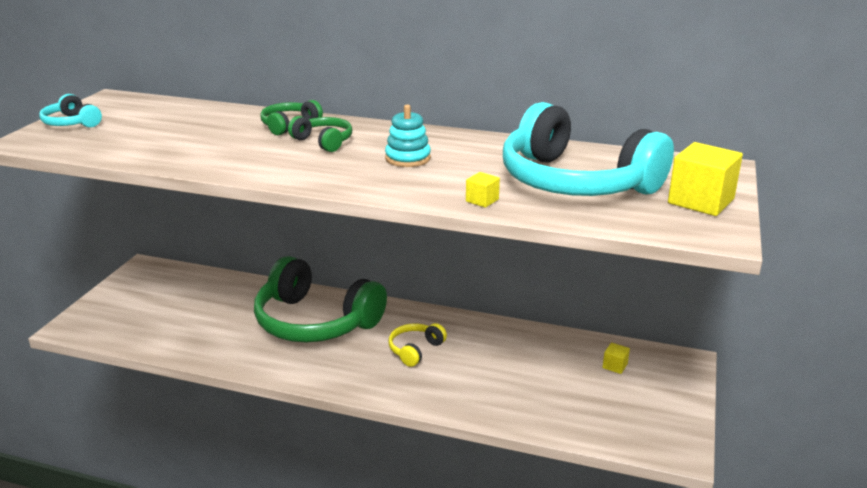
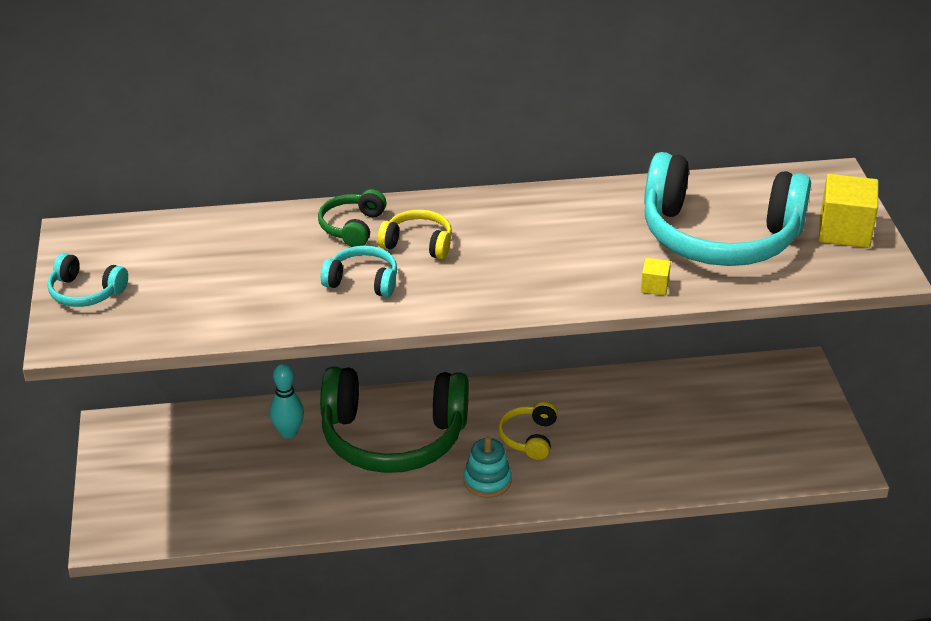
camera: 25 degrees left, 10 degrees up
green headphones [288,116,352,152] -> yellow headphones [378,209,452,259]
turquoise stacking toy [385,105,431,167] -> turquoise stacking toy moved to [464,437,512,498]
yellow cube [602,342,630,374] -> none
none -> turquoise bowling pin [270,364,304,438]
none -> turquoise headphones [321,246,397,297]

